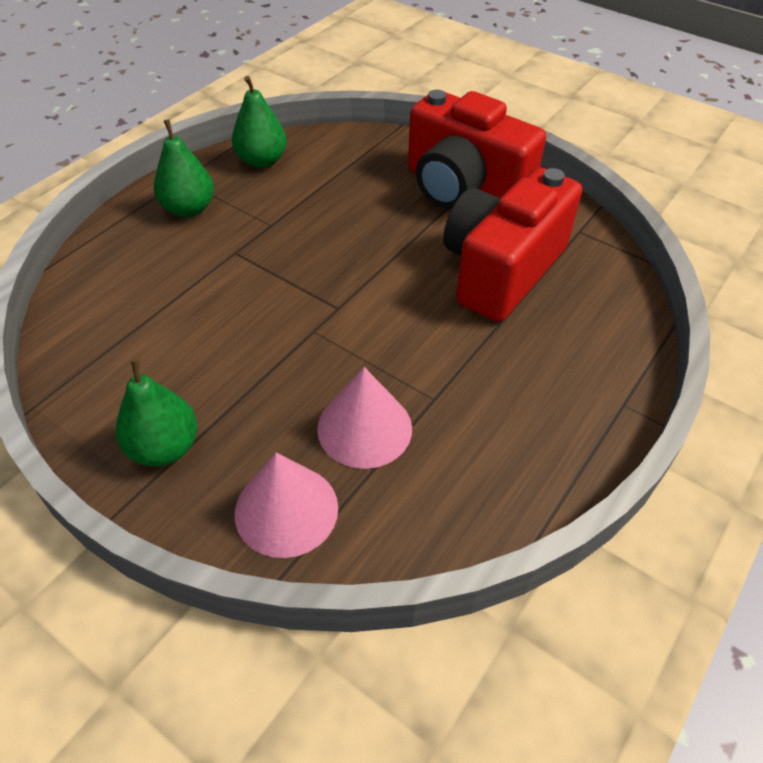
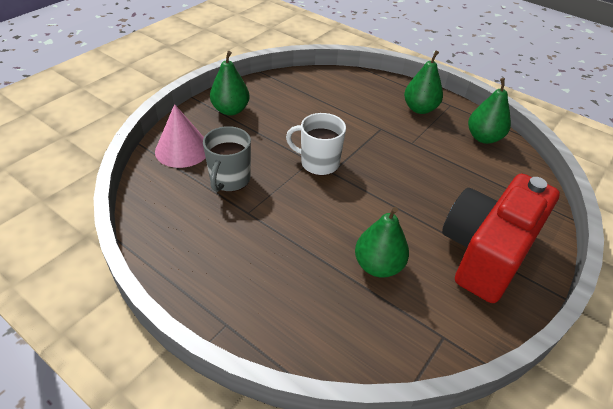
camera: 90 degrees right, 5 degrees down
pink cone [317,367,412,469] -> grey mug [203,126,251,192]
red camera [443,167,582,322] -> green pear [355,207,409,278]
none -> white mug [286,113,346,176]

